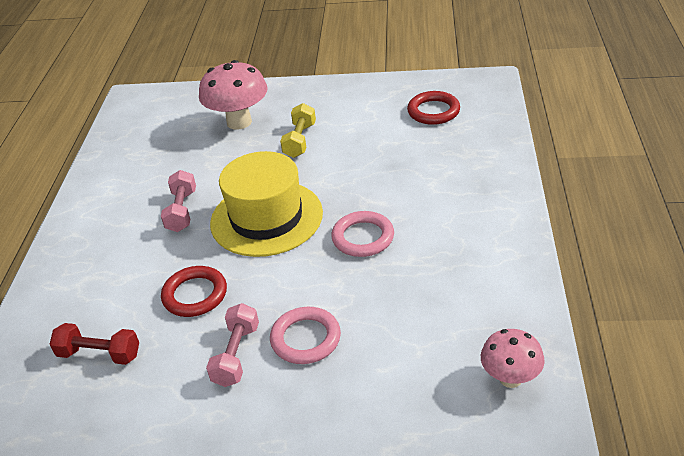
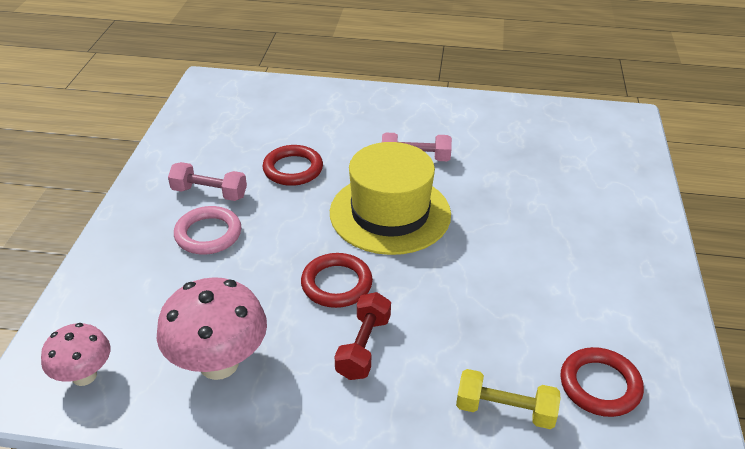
camera: 90 degrees right, 0 degrees up
red dumbbell [50,323,139,365] -> red dumbbell moved to [335,292,391,380]
pink mushroom [199,60,268,130] -> pink mushroom moved to [157,277,267,380]
yellow dumbbell [280,103,316,158] -> yellow dumbbell moved to [456,369,560,429]
pink ring [331,211,394,257] -> red ring [301,253,373,308]

